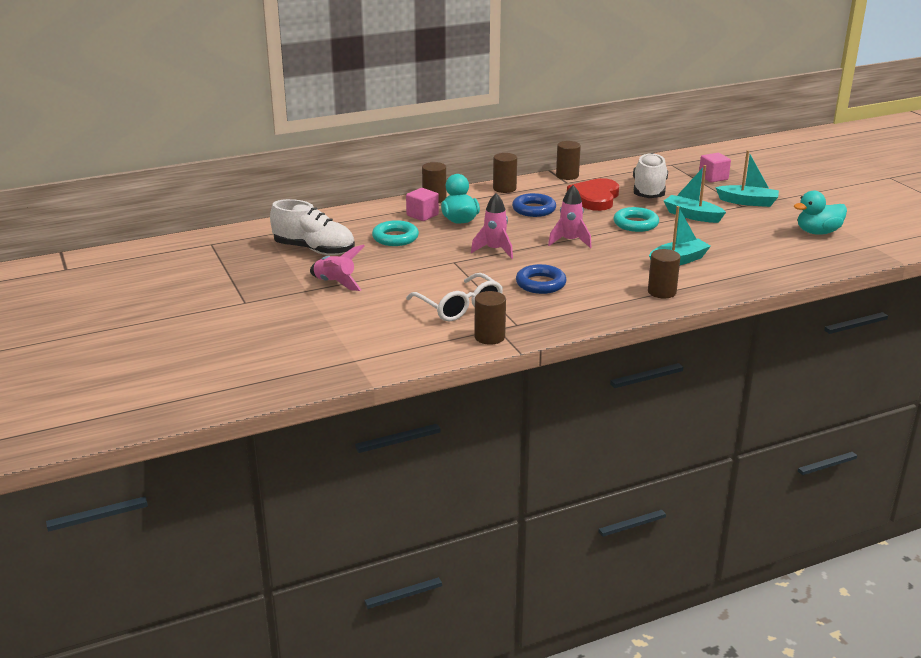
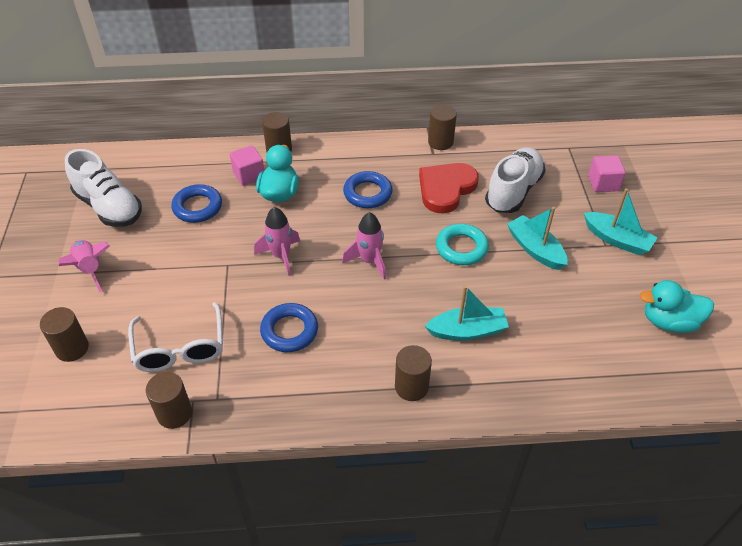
camera: 20 degrees right, 20 degrees up
turquoise ring [372,220,419,246] -> blue ring [171,184,222,223]
brown cylinder [493,153,517,193] -> brown cylinder moved to [40,307,89,362]

